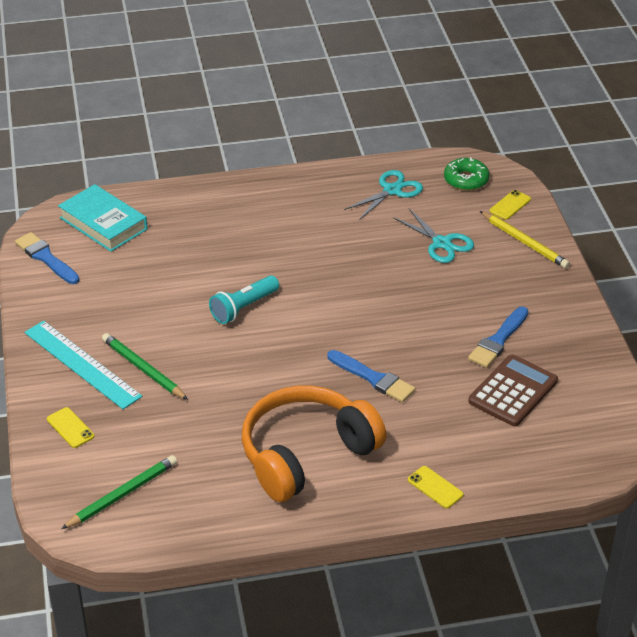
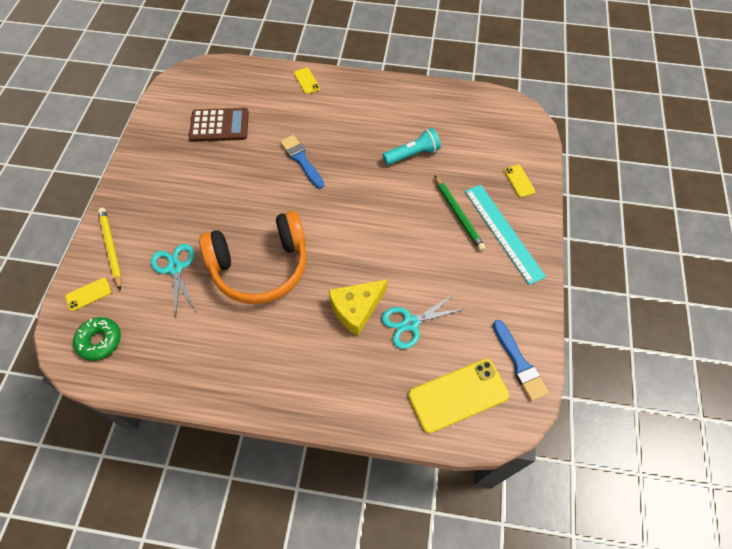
camera: 160 degrees left, 20 degrees up
turquoise book [58,184,148,252] -> yellow phone [408,359,509,433]
green pencil [61,455,177,529] -> none
turquoise flashlight [209,275,279,324] -> turquoise flashlight moved to [383,128,441,165]
orange headphones [242,386,387,502] -> orange headphones moved to [199,211,307,304]
turquoise scissors [344,170,423,220] -> turquoise scissors moved to [382,293,464,349]
blue brush [468,307,529,368] -> none
brown calculator [468,354,558,426] -> brown calculator turned 150 degrees counterclockwise [189,108,249,142]
none -> yellow cheese [329,279,388,336]

